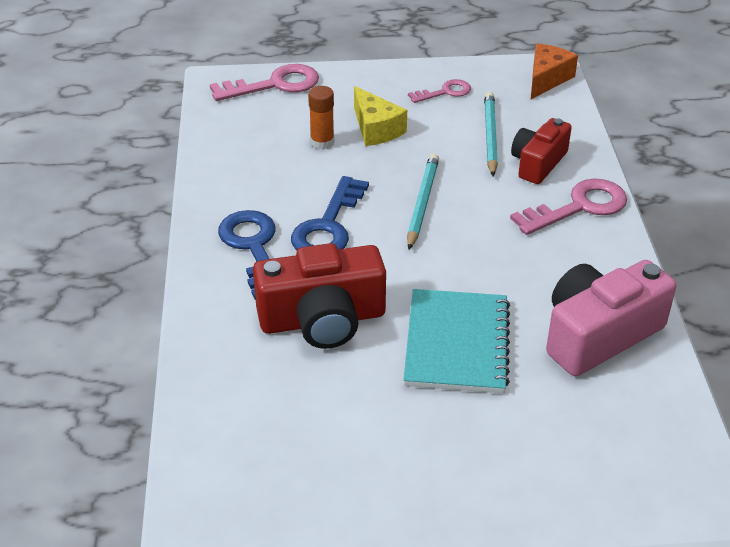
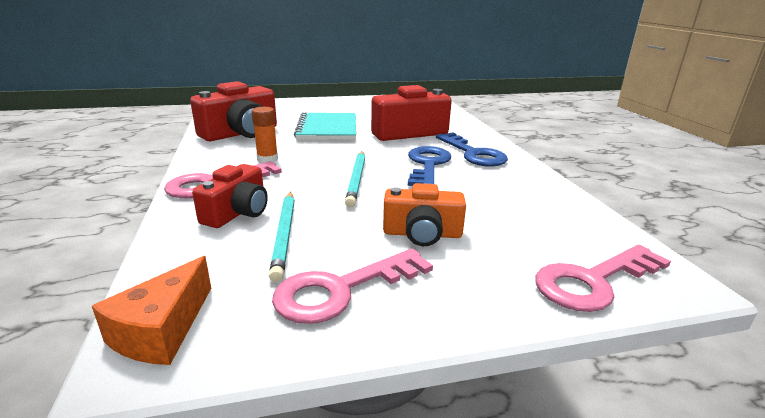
camera: 170 degrees right, 15 degrees down
orange glue stick [308,86,334,150] -> orange glue stick moved to [252,107,278,163]
yellow cheese [354,86,407,146] -> orange camera [383,183,466,246]
pink key [408,79,471,103] -> pink key [272,249,433,324], size x1.69
pink camera [546,260,676,376] -> red camera [190,81,277,141]

